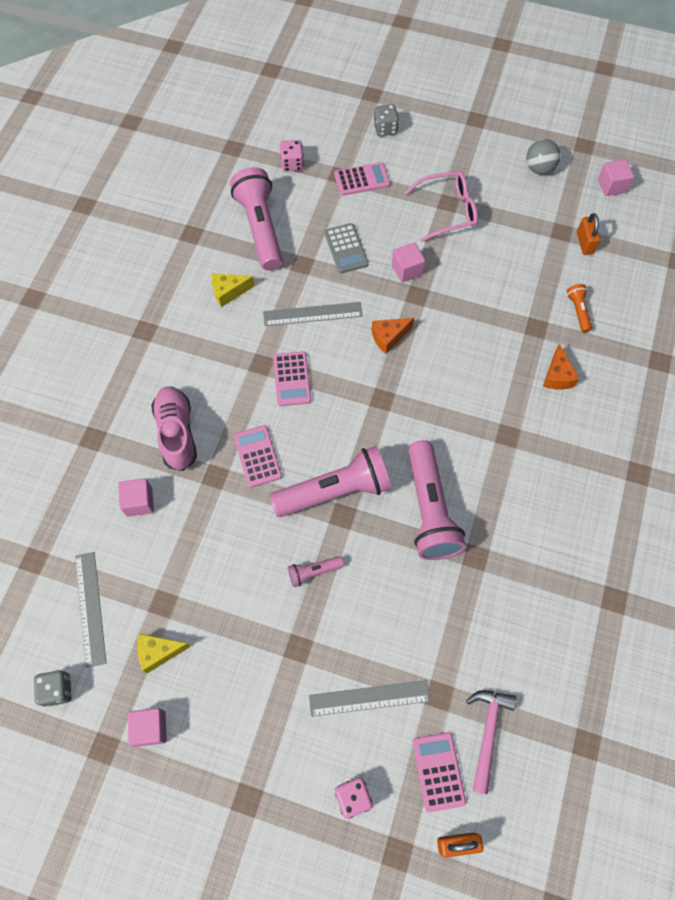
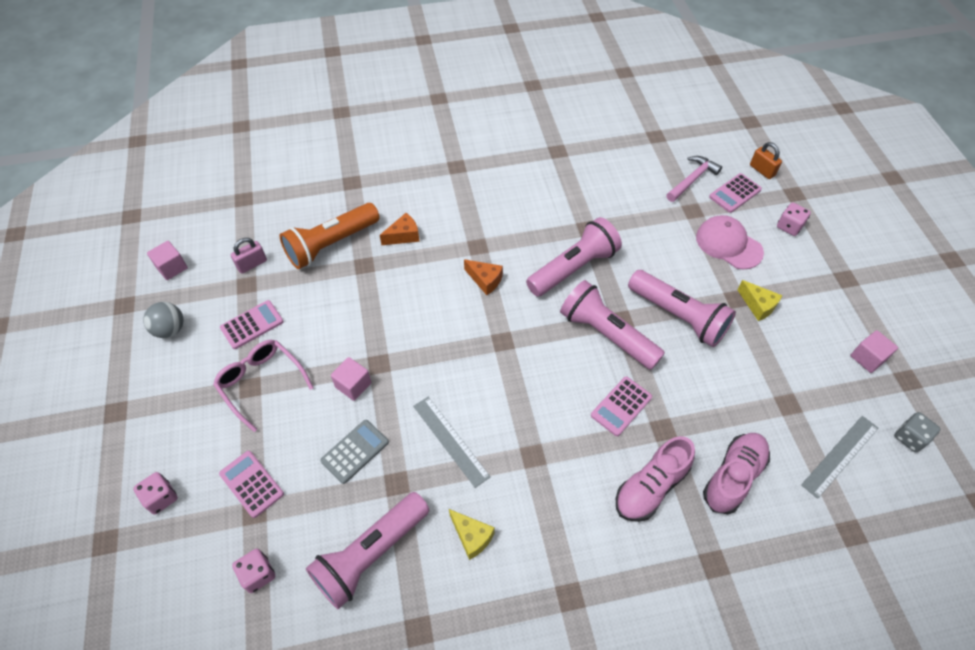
camera: 120 degrees left, 10 degrees down
pink cube [118,478,154,517] -> pink shoe [703,433,770,514]
yellow cheese [137,634,191,673] -> yellow cheese moved to [738,280,783,321]
pink calculator [273,351,311,406] -> pink calculator moved to [220,300,284,349]
pink flashlight [288,556,344,587] -> pink flashlight [628,270,736,347], size x2.21
grey ruler [309,680,430,717] -> pink cap [696,215,764,270]
orange cheese [372,318,414,354] -> orange cheese moved to [464,259,503,295]
grey dice [373,104,399,136] -> pink dice [133,472,178,515]
pink hammer [466,690,517,795] -> pink hammer turned 150 degrees clockwise [666,156,722,202]
orange flashlight [567,284,592,333] -> orange flashlight [280,203,380,269], size x2.21
orange padlock [577,213,600,255] -> pink padlock [231,238,267,274]

